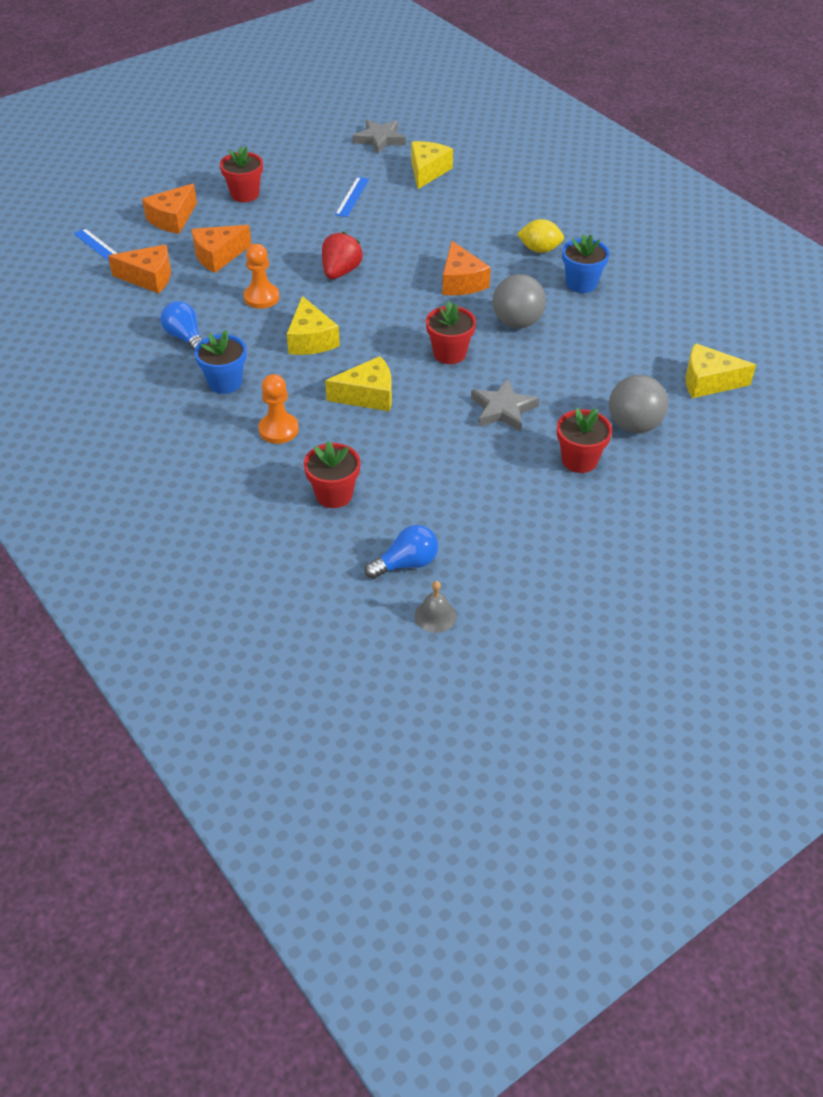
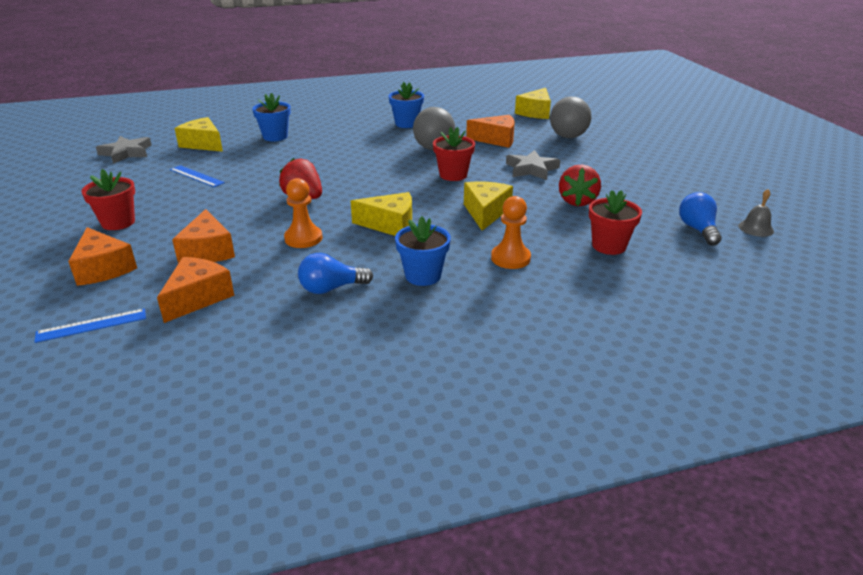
camera: 70 degrees left, 15 degrees down
orange cheese [442,241,491,295] -> orange cheese moved to [466,115,515,148]
yellow lemon [517,219,564,253] -> none
red flower pot [557,408,612,473] -> none
none -> blue flower pot [252,93,291,141]
none -> red strawberry [559,165,601,206]

